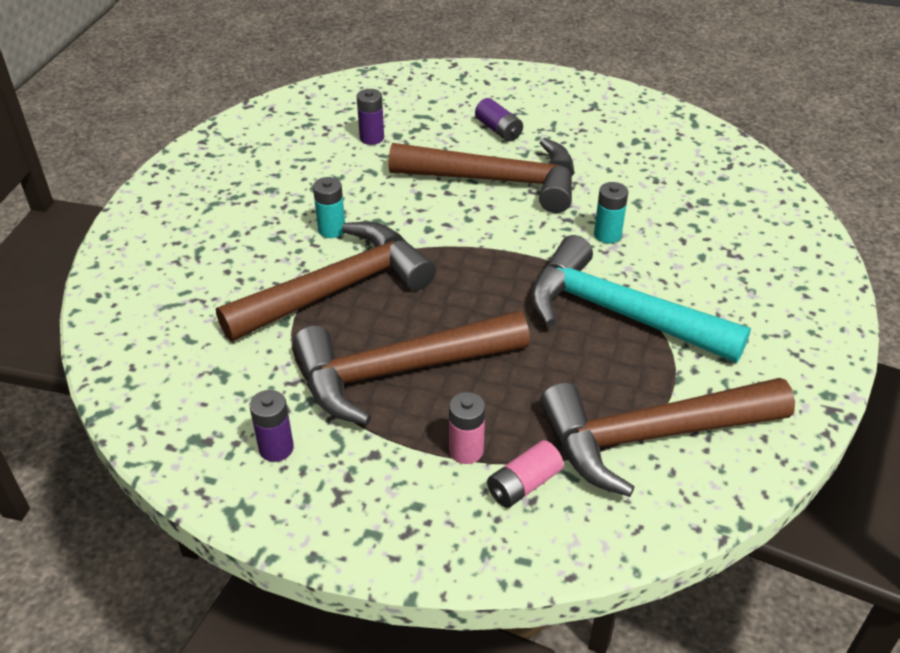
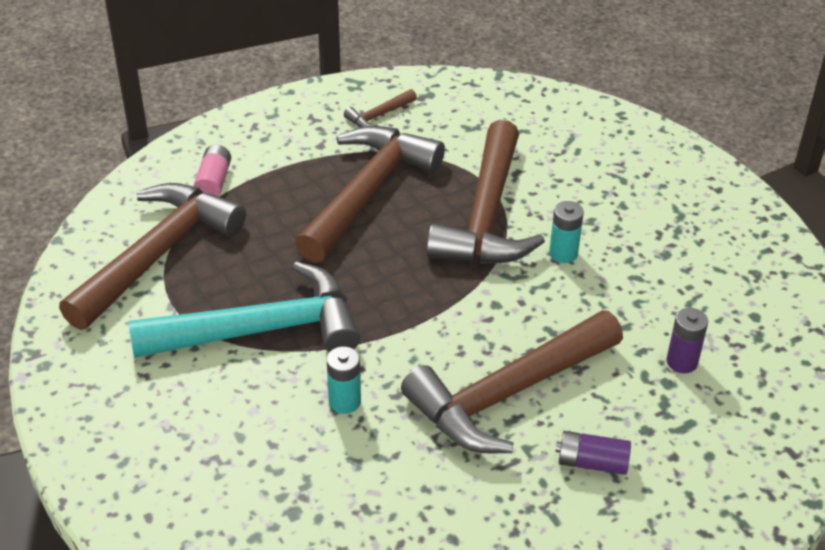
camera: 135 degrees right, 0 degrees up
purple battery [250,390,294,462] -> brown hammer [344,89,417,128]
pink battery [449,392,485,464] -> none

